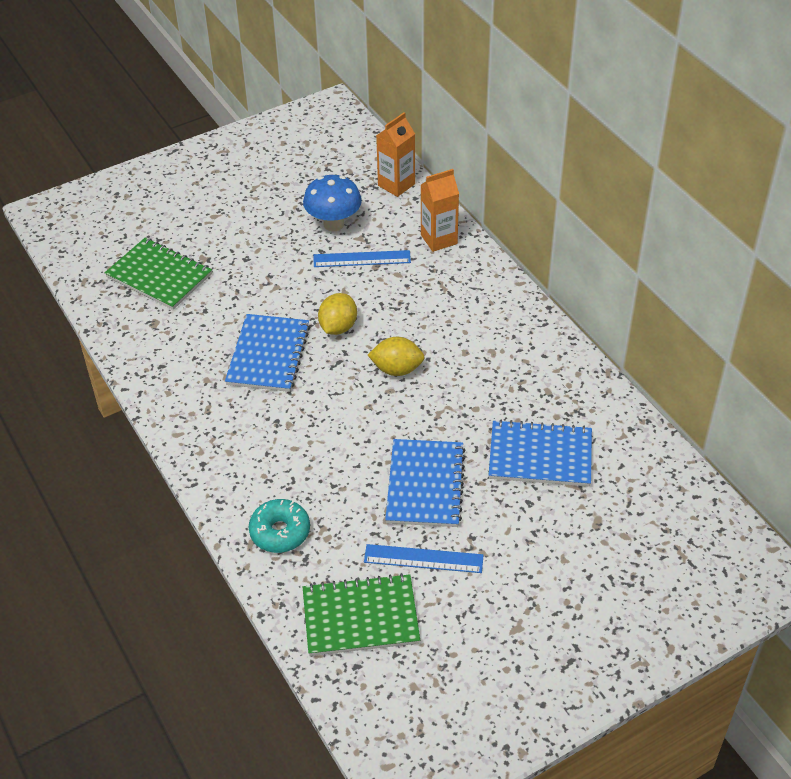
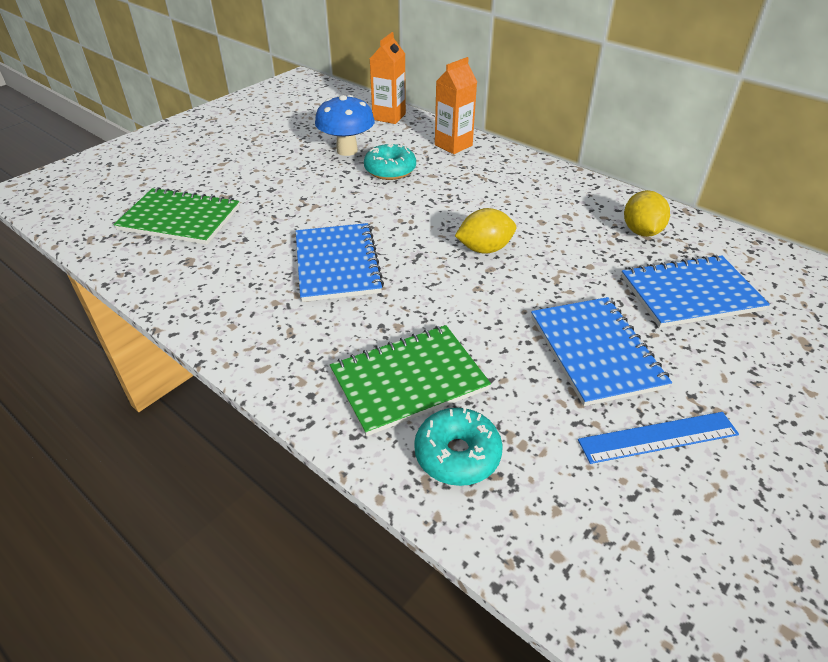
camera: 20 degrees left, 5 degrees down
green notebook [303,573,420,656] -> green notebook moved to [330,325,491,436]
blue ruler [314,250,411,267] -> turquoise donut [364,143,416,180]
yellow lemon [318,293,357,335] -> yellow lemon moved to [624,190,670,237]

